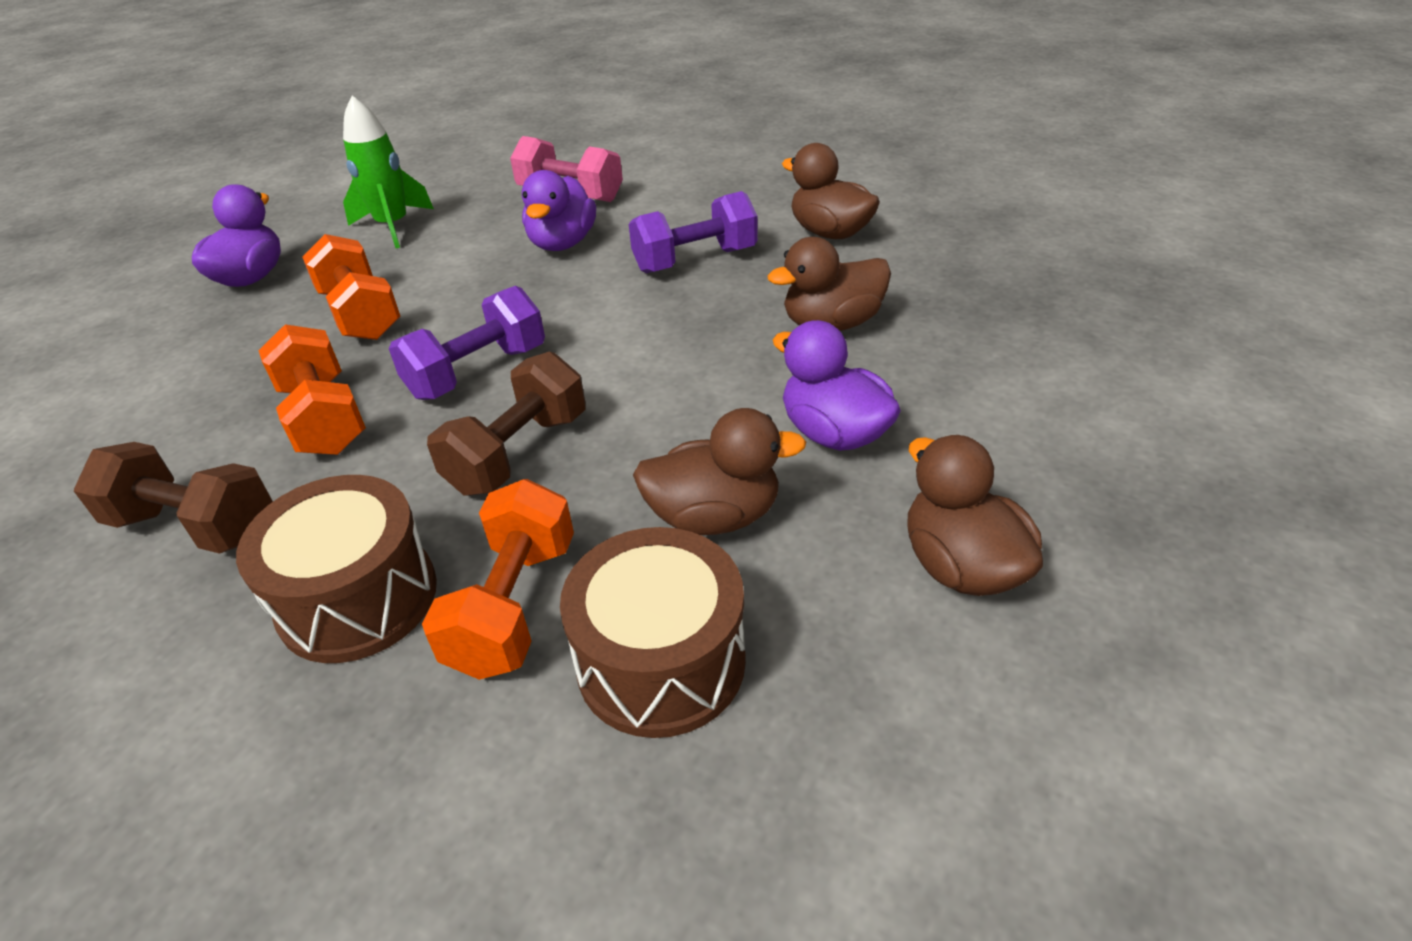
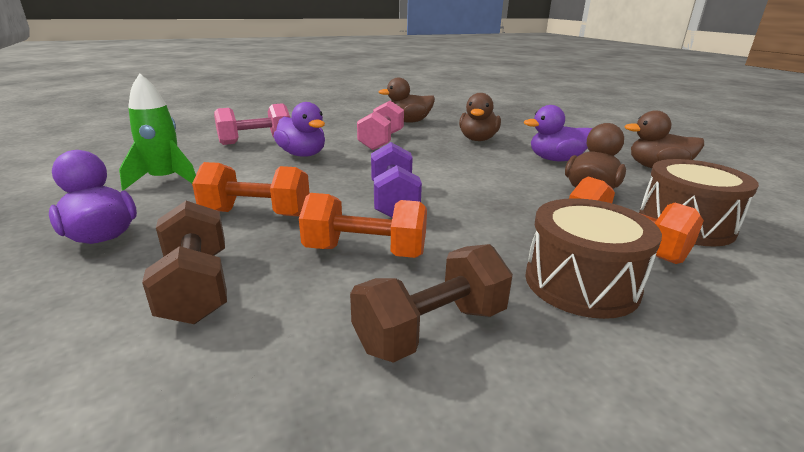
camera: 55 degrees left, 15 degrees down
brown dumbbell [427,352,586,496] -> brown dumbbell moved to [142,201,227,324]
purple dumbbell [629,191,758,273] -> pink dumbbell [357,101,404,150]

